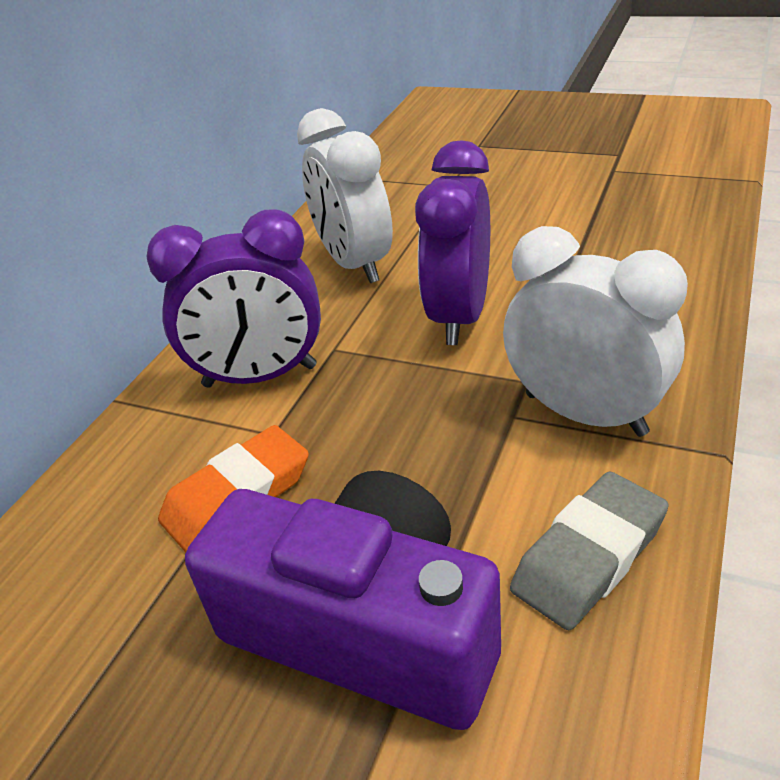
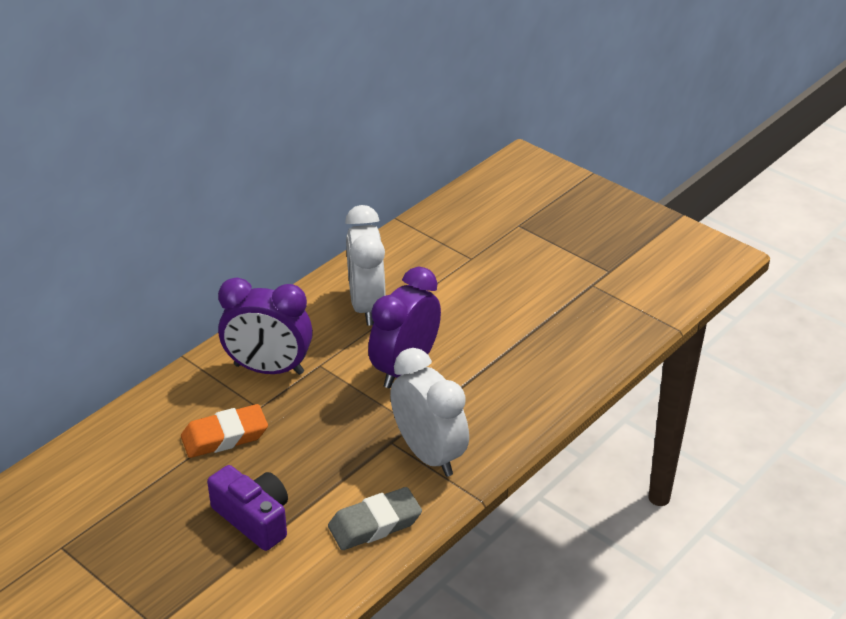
camera: 15 degrees right, 0 degrees up
purple camera [185,471,501,730] -> purple camera [207,465,288,551], size x0.64

